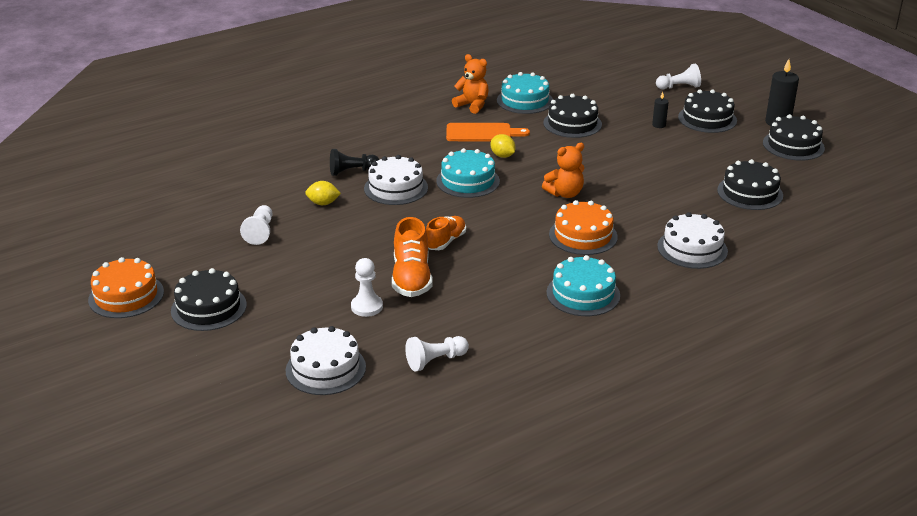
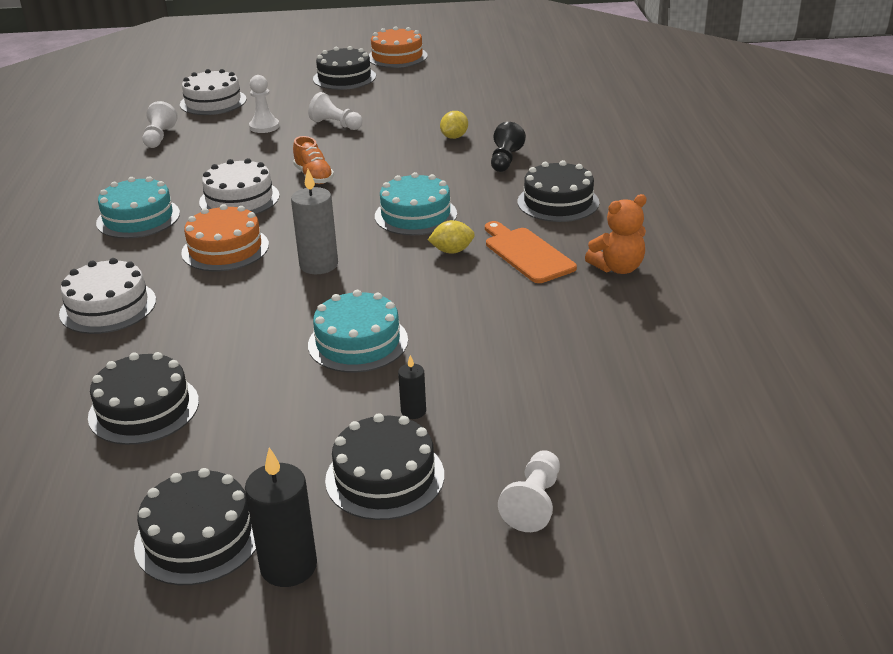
camera: 120 degrees right, 0 degrees up
white pawn [240,205,273,245] -> white pawn moved to [308,92,363,130]
white cake [364,155,428,205] -> white cake moved to [199,158,280,215]
orange shoe [392,217,432,297] -> none
orange cutting board [446,123,530,142] -> orange cutting board turned 120 degrees clockwise [485,221,577,283]
turquoise cake [497,72,553,114] -> turquoise cake moved to [308,290,408,373]
orange teddy bear [542,143,584,198] -> grey candle [291,169,338,274]
black cake [543,94,602,138] -> black cake moved to [517,160,599,222]

